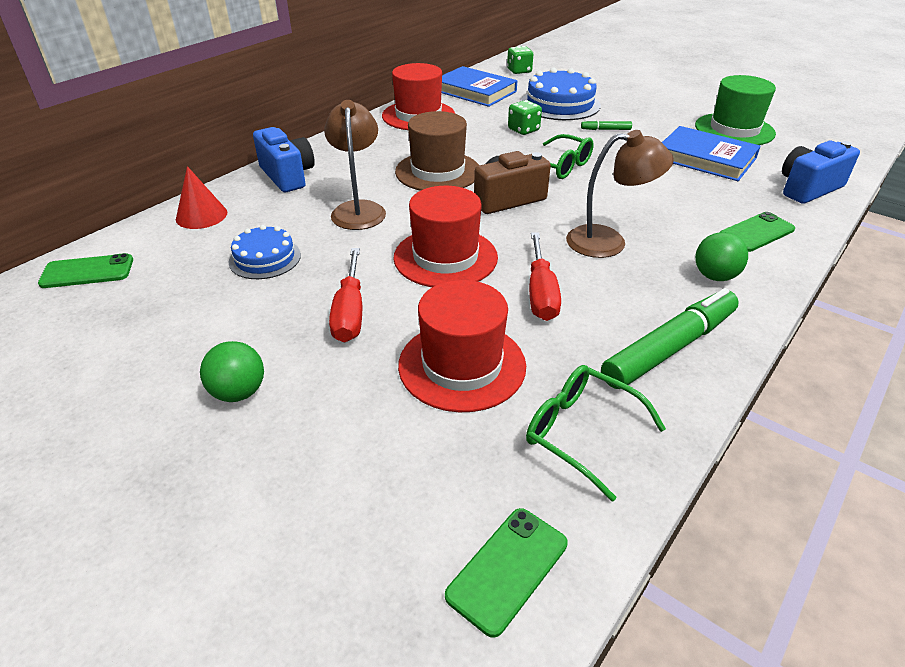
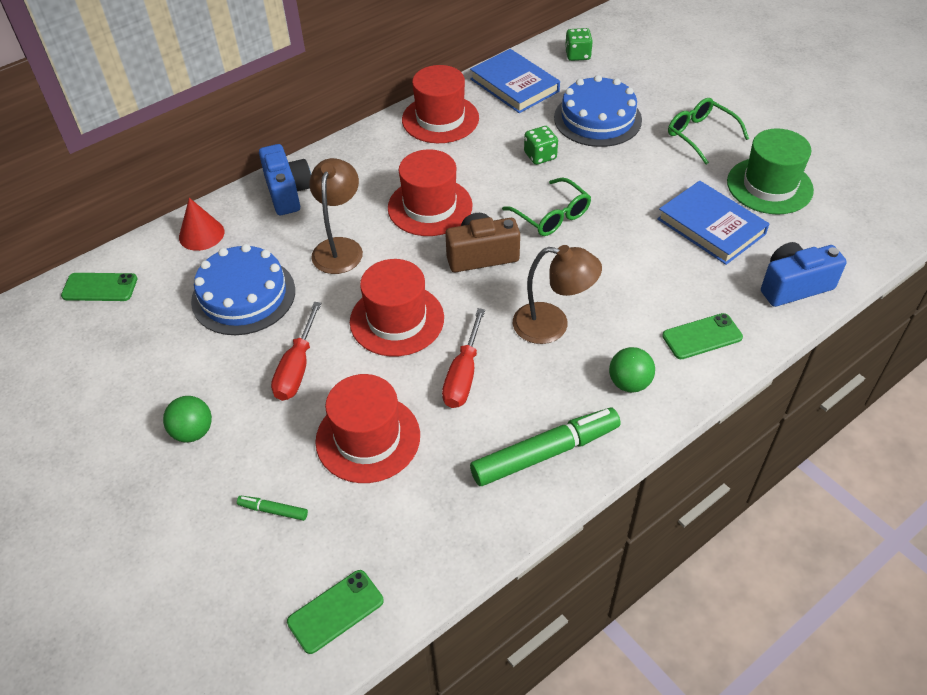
camera: 15 degrees right, 10 degrees up
blue cake [228,225,301,279] -> blue cake [191,244,295,335], size x1.66
brown hat [395,111,479,191] -> red hat [388,149,473,236]
green glasses [526,365,666,502] -> green glasses moved to [668,98,749,165]
green marker [581,120,632,130] -> green marker moved to [237,496,308,521]

